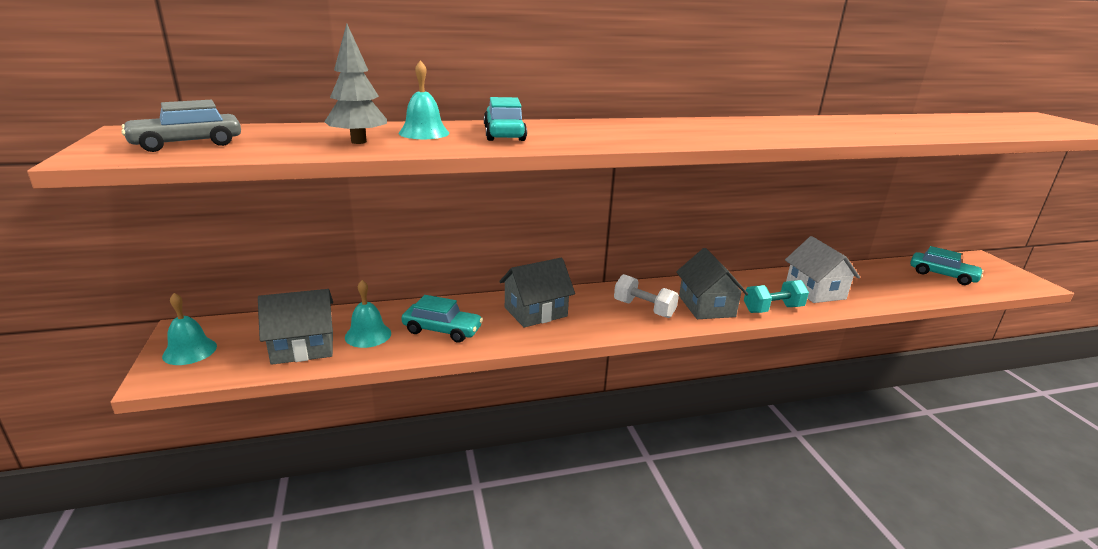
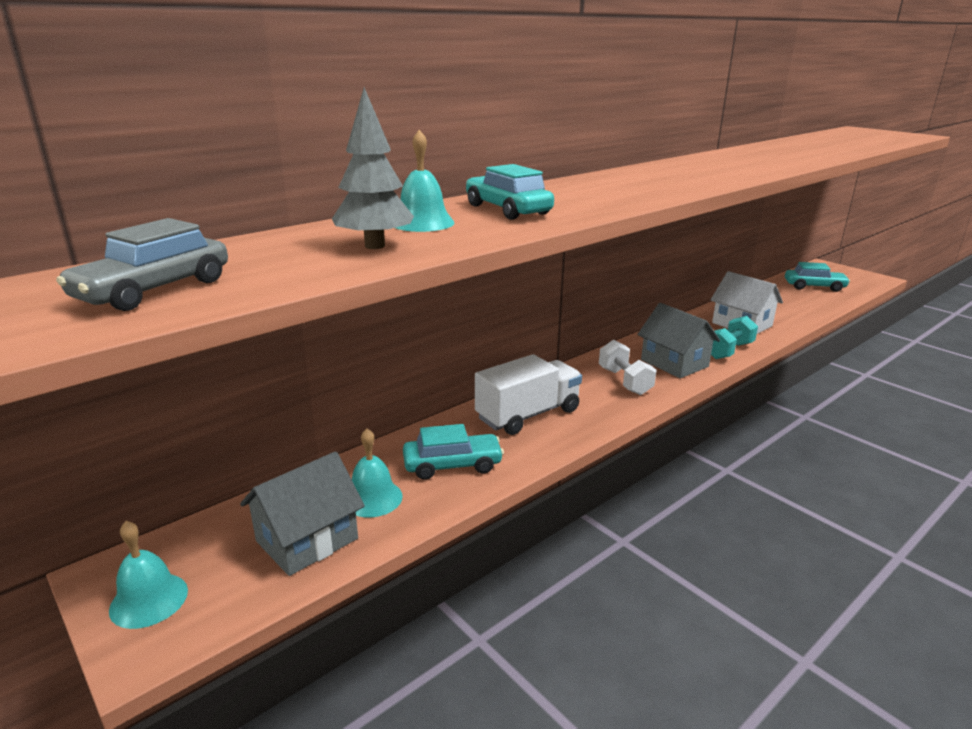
camera: 25 degrees left, 0 degrees up
grey house [499,258,575,328] -> white truck [475,354,582,435]
white dumbbell [614,274,679,318] -> white dumbbell turned 60 degrees clockwise [599,340,656,395]

